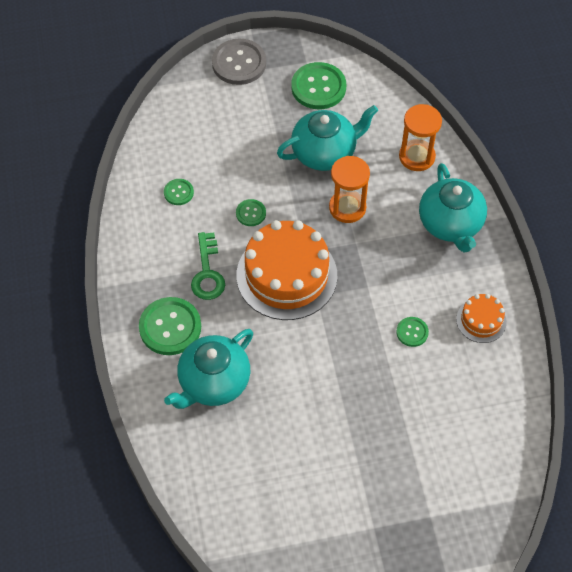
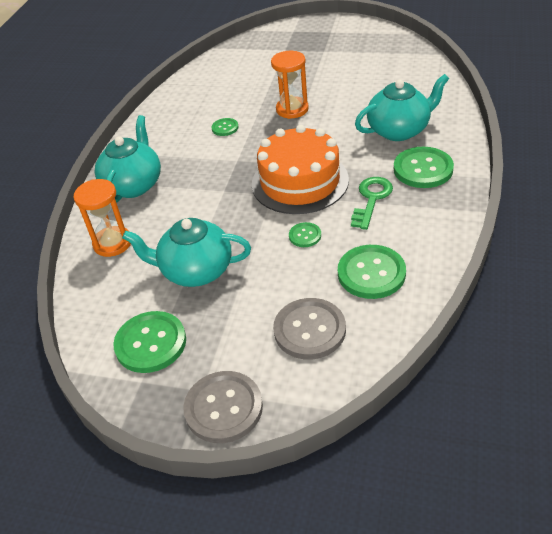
camera: 150 degrees left, 15 degrees down
green button [164,179,194,205] -> green button [338,245,406,299], size x1.94
orange hourglass [329,156,370,223] -> orange hourglass moved to [271,51,309,119]
orange cake [456,294,507,343] -> none
none -> grey button [273,298,346,360]

